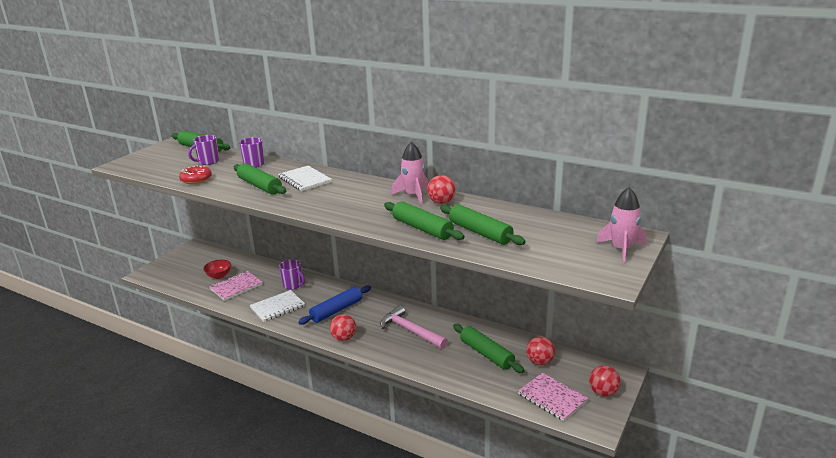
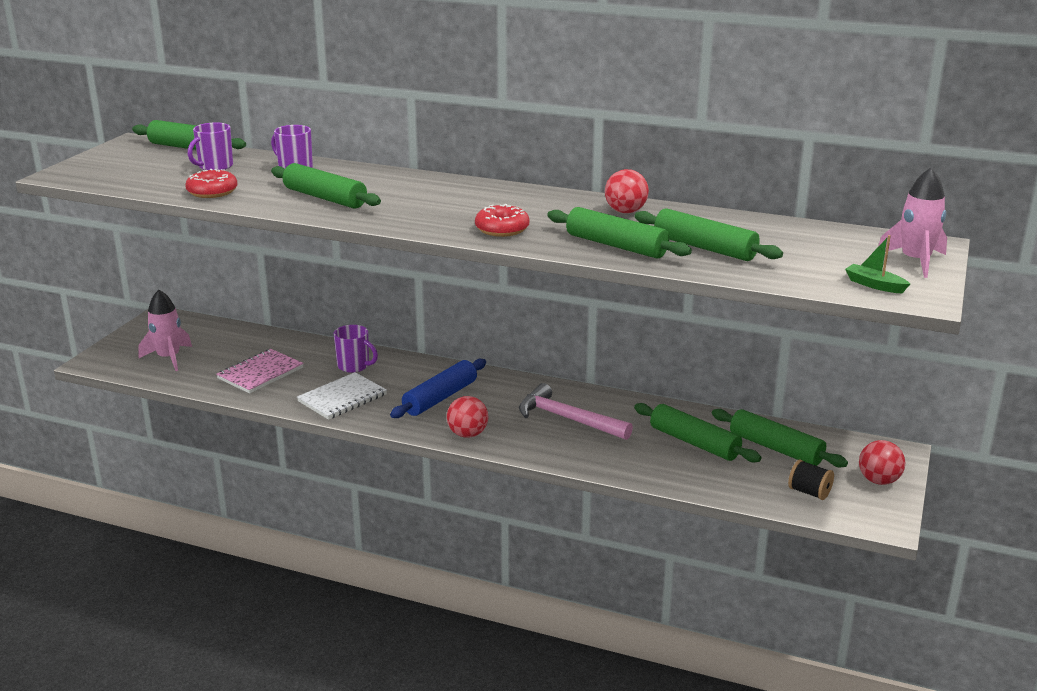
camera: 10 degrees left, 0 degrees up
red bowl [203,260,231,279] -> none
white notebook [278,166,332,191] -> none
pink rocket [391,142,428,205] -> pink rocket moved to [138,290,192,371]
pink notebook [518,372,588,421] -> black spool [788,460,834,500]
red ball [526,336,555,365] -> green rolling pin [712,409,848,467]
none -> red donut [475,204,530,237]
none -> green boat [845,235,910,293]

